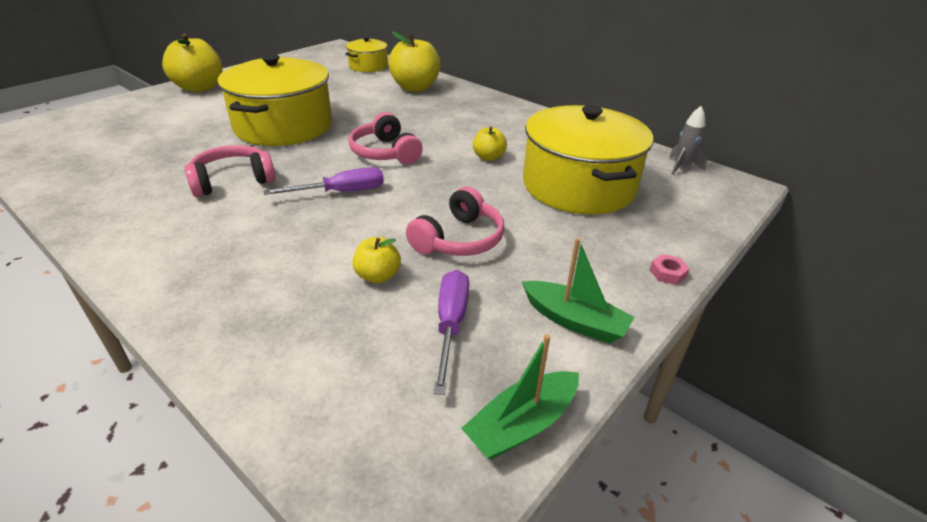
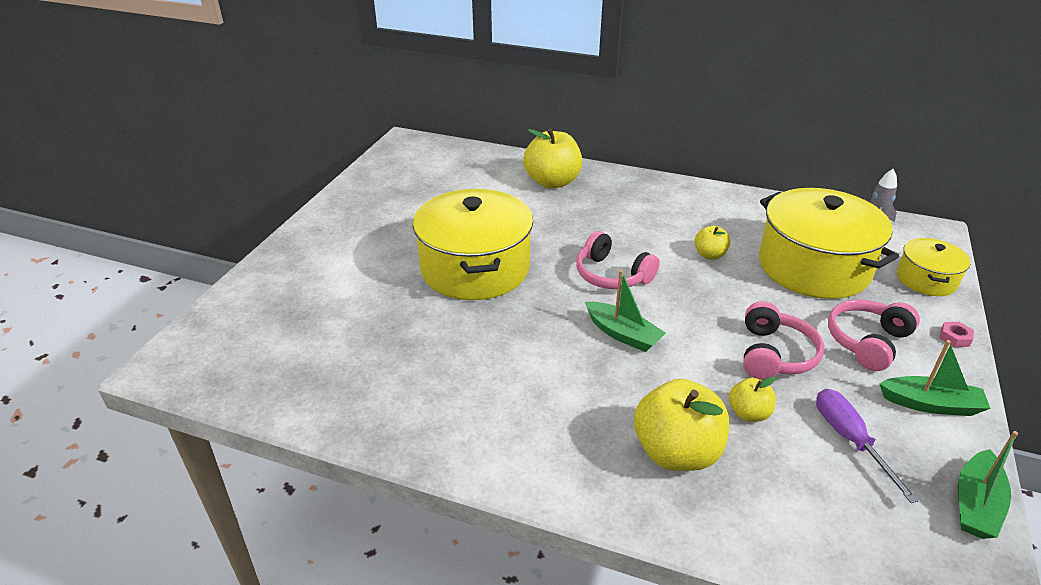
camera: 20 degrees left, 0 degrees up
yellow apple [162,34,222,92] -> yellow apple moved to [634,379,729,471]
pink headphones [185,145,275,197] -> pink headphones moved to [828,299,920,371]
purple screwdriver [264,167,384,195] -> green boat [585,270,666,352]
yellow pot [345,37,388,72] -> yellow pot moved to [897,238,971,296]

